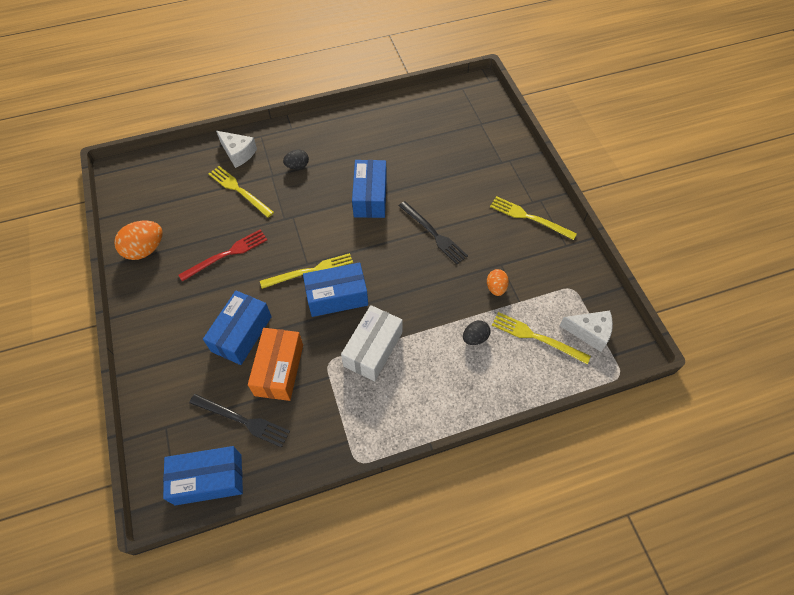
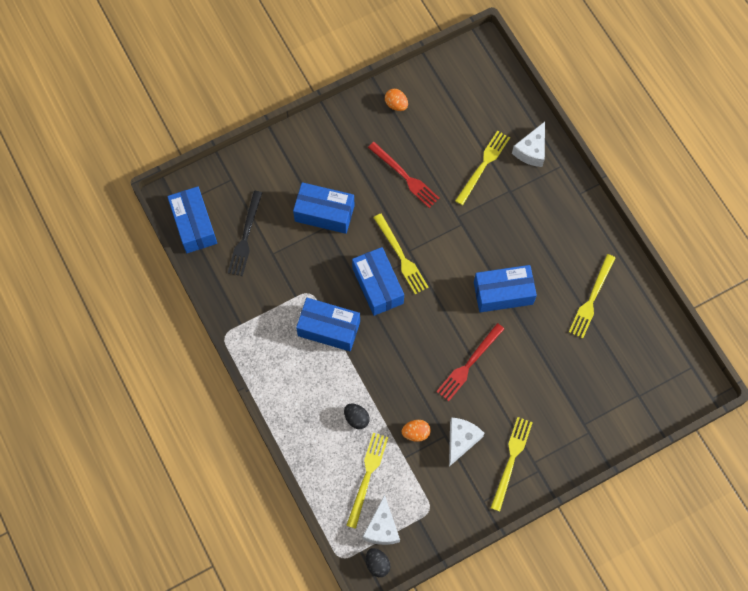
camera: 80 degrees right, 10 degrees up
orange egg [114,221,163,260] -> orange egg [385,89,408,111], size x0.59
orange box [248,328,303,401] -> none
black egg [283,150,309,169] -> black egg moved to [366,548,390,577]
white box [341,305,403,381] -> blue box [296,298,360,351]
black fork [399,201,468,264] -> red fork [436,323,504,401]
none -> white cheese [449,417,484,467]
none -> yellow fork [569,254,615,338]

